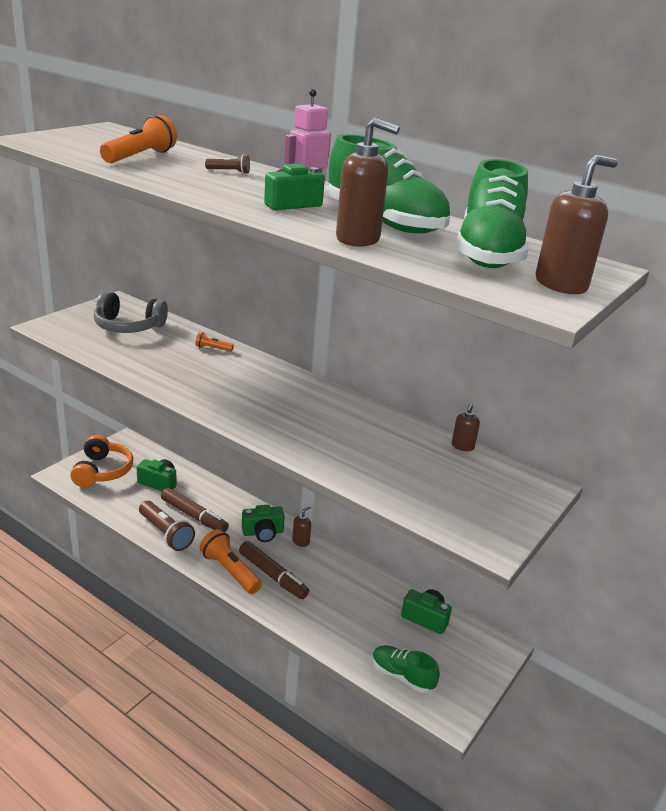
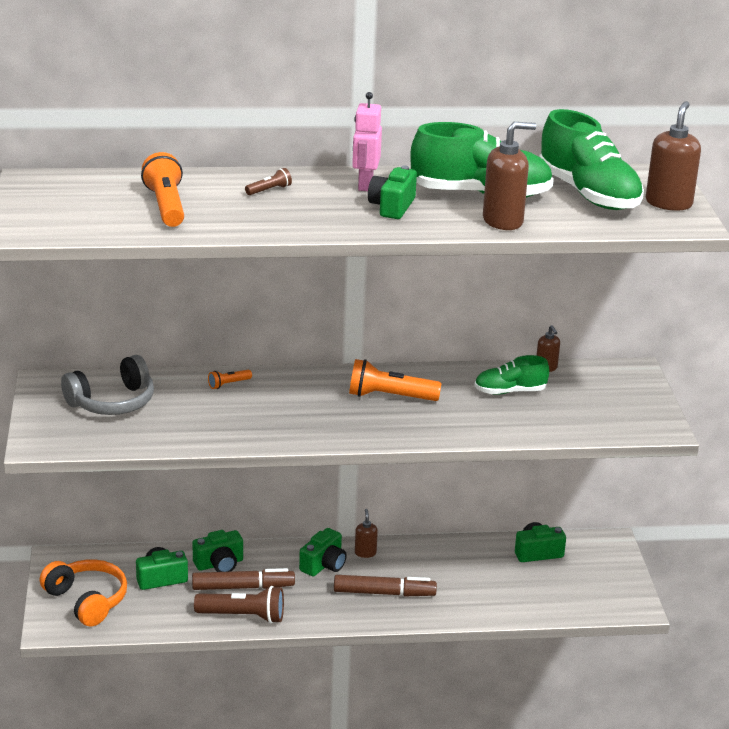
camera: 40 degrees left, 0 degrees up
orange flashlight [200,529,262,594] -> orange flashlight moved to [349,359,442,401]
green shoe [372,645,440,693] -> green shoe moved to [474,355,549,395]
none -> green camera [192,530,243,572]

